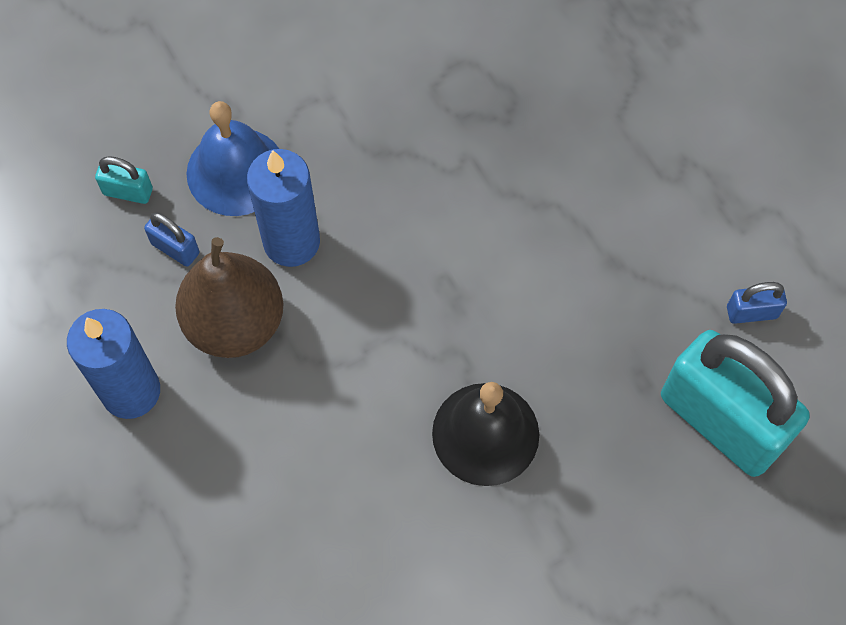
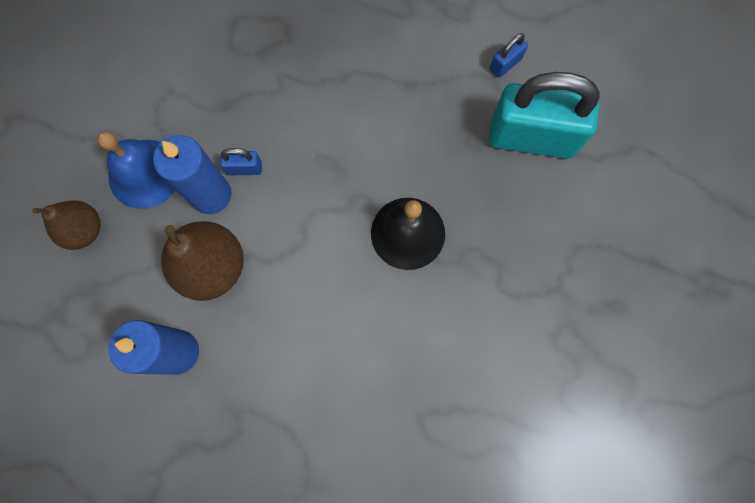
camera: 35 degrees left, 10 degrees up
turquoise padlock [95,156,153,204] -> brown pear [32,200,101,250]
blue padlock [144,212,199,267] -> blue padlock moved to [220,148,262,175]

